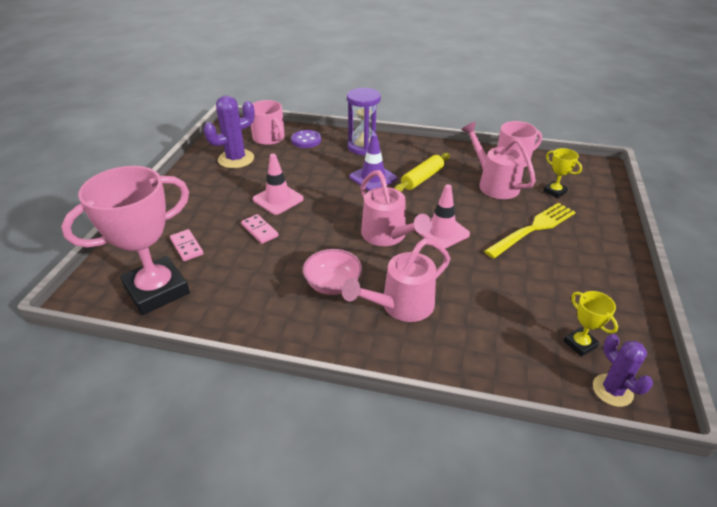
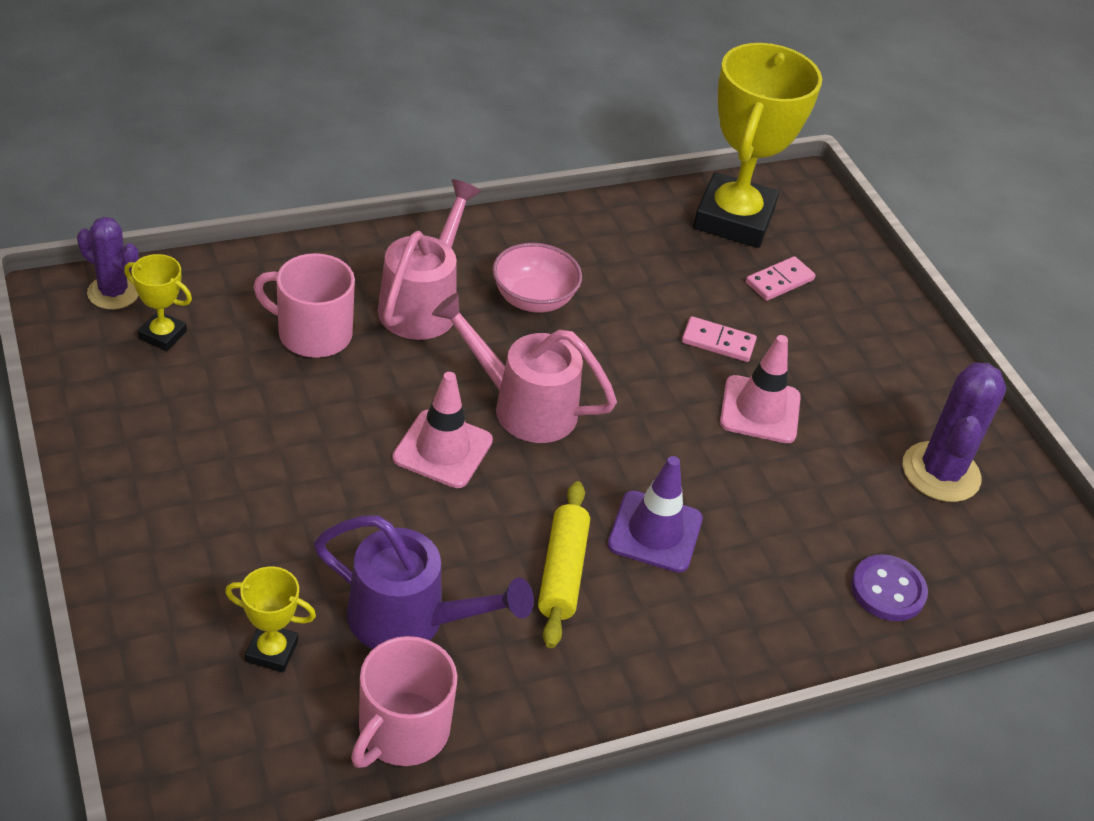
camera: 140 degrees right, 5 degrees up
pink trophy [61,166,190,315] -> yellow trophy [693,43,822,248]
pink domino [170,229,204,261] -> pink domino turned 60 degrees counterclockwise [746,256,816,301]
pink mug [251,100,285,145] -> pink mug moved to [253,253,355,358]
purple hourglass [347,88,381,155] -> none
pink watering can [461,122,536,199] -> purple watering can [314,515,534,649]
yellow fork [484,203,576,258] -> none

